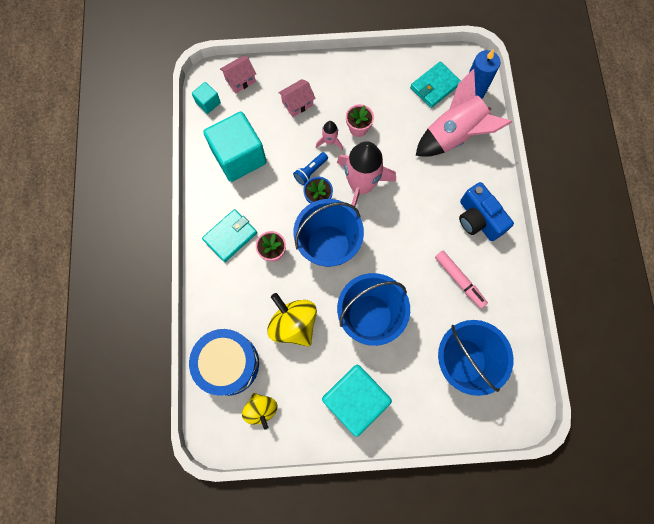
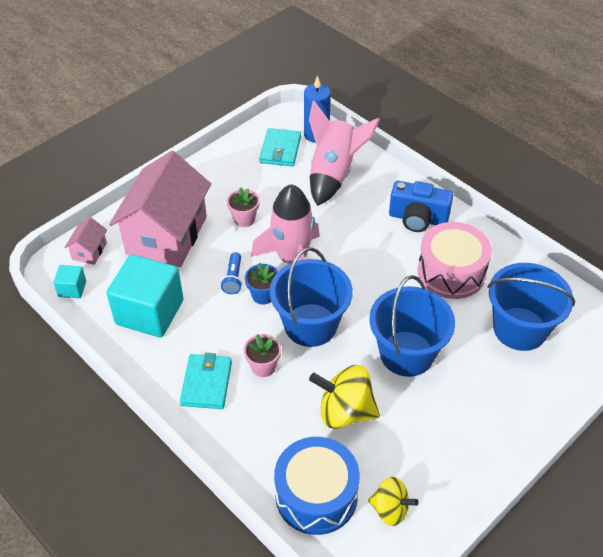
camera: 40 degrees left, 25 degrees down
pink house [278,79,315,117] -> pink house [109,151,211,267], size x2.42
pink rocket [316,121,343,150] -> none
turquoise cube [322,365,392,437] -> none
pink marker [435,251,488,309] -> pink drum [417,222,492,299]

